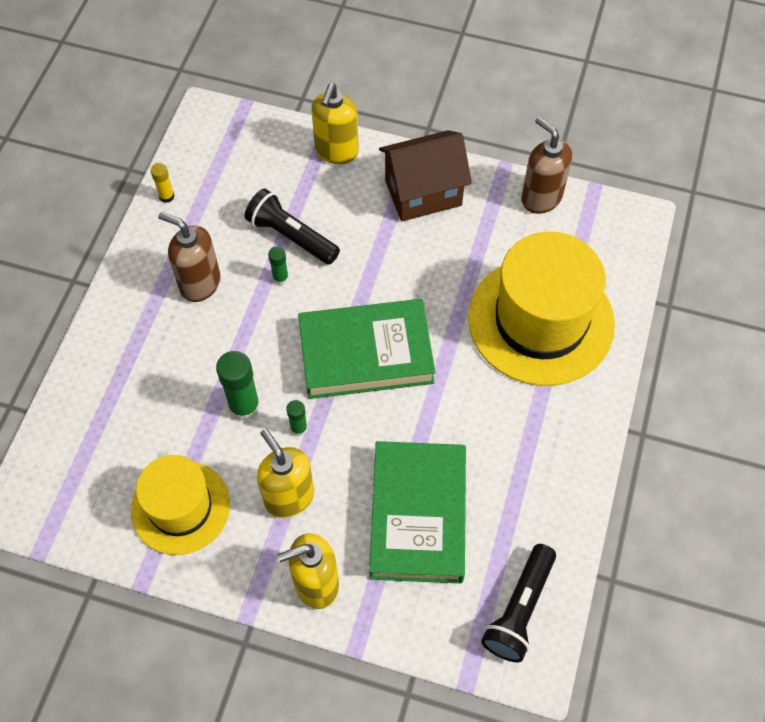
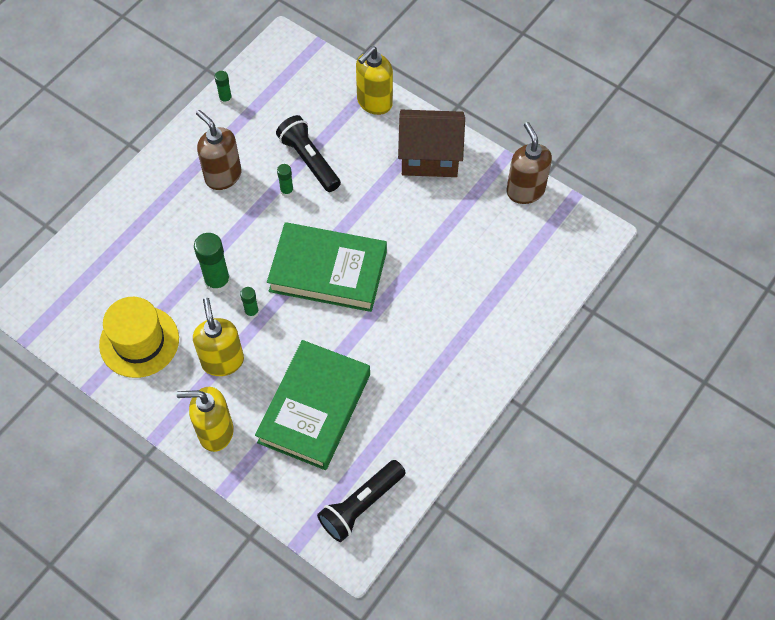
camera: 20 degrees right, 0 degrees up
yellow glue stick [151,163,175,203] -> green glue stick [214,71,232,104]
yellow hat [468,232,615,386] -> none

